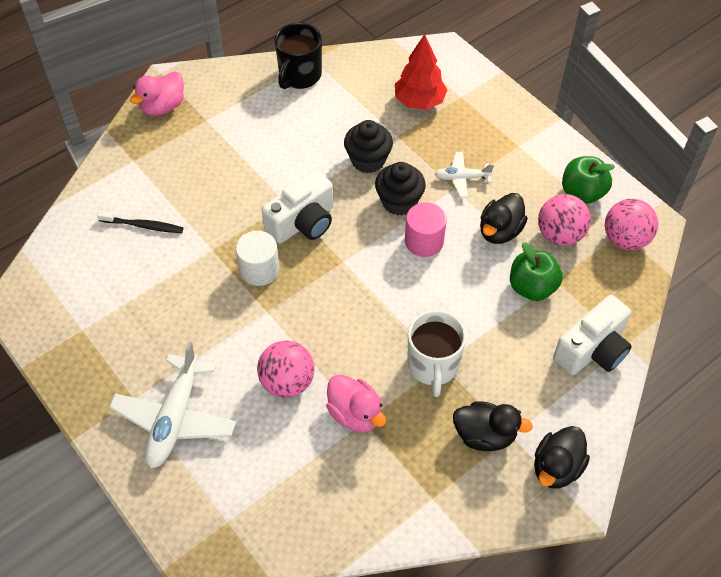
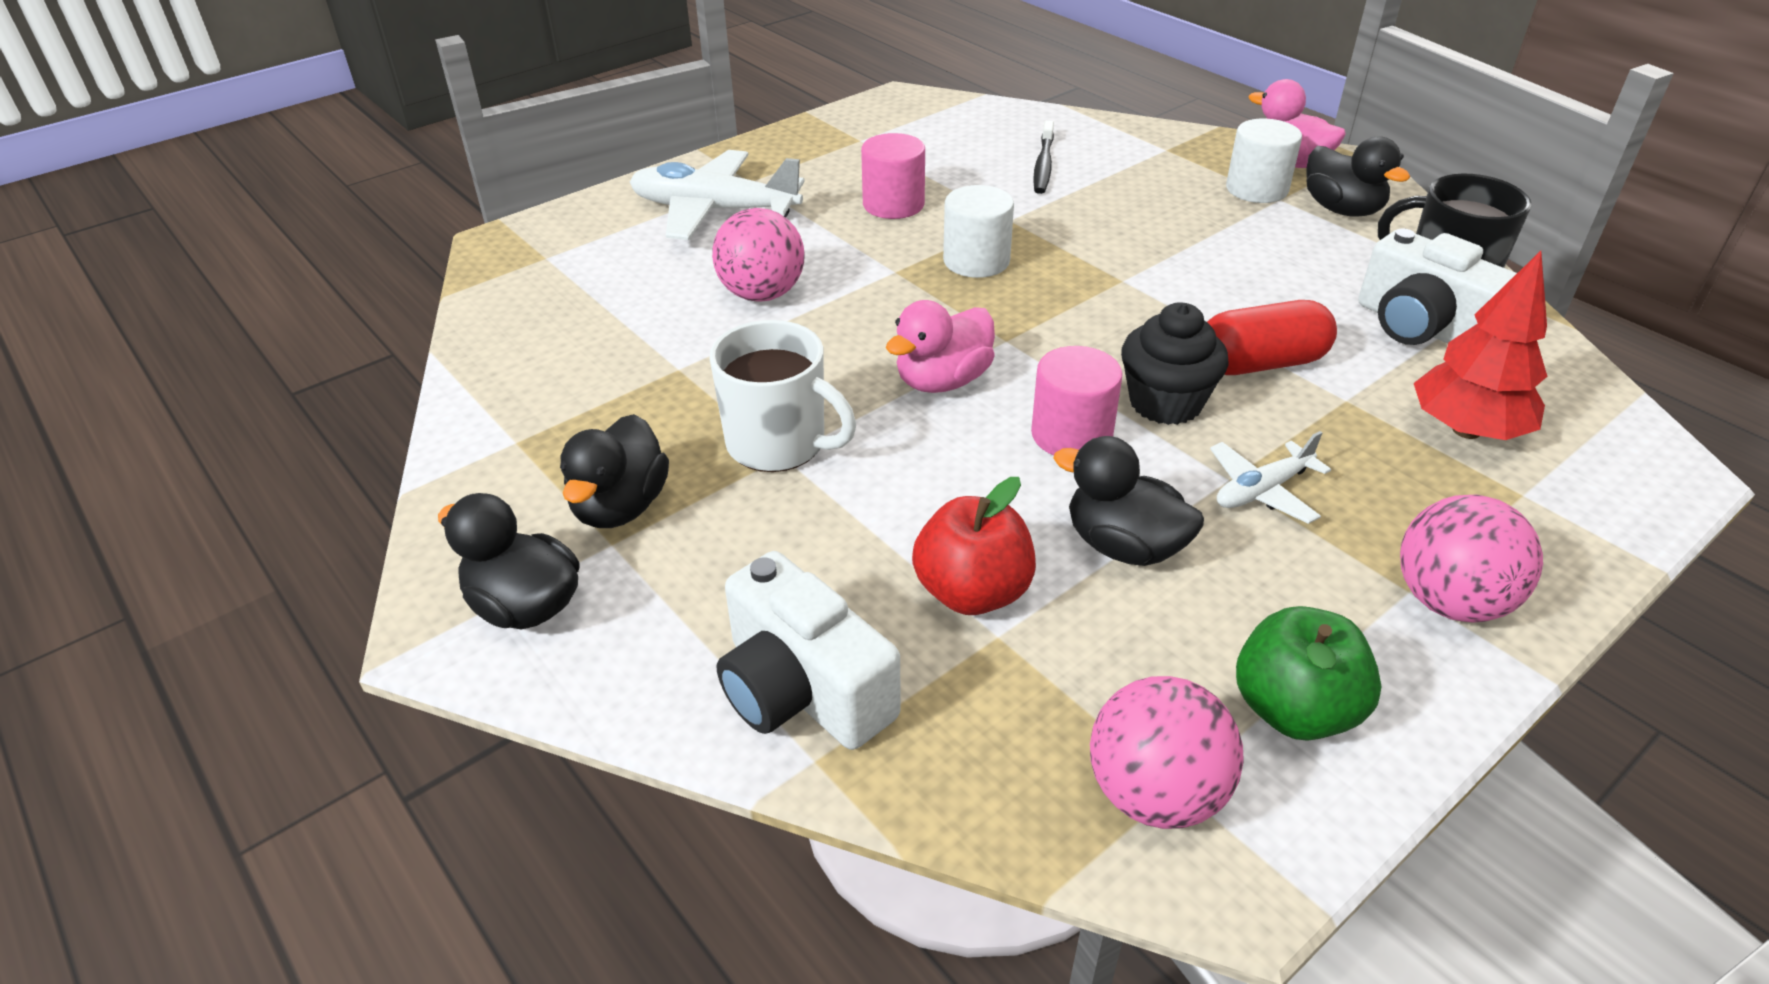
camera: 90 degrees right, 15 degrees down
white camera [262,171,333,244] -> white camera moved to [1358,228,1517,345]
pink duck [326,374,386,432] -> pink duck moved to [886,300,995,393]
black cupcake [344,120,393,173] -> red capsule [1207,300,1337,375]
white mug [408,310,466,397] -> white mug turned 150 degrees counterclockwise [710,320,856,472]
white plane [435,152,494,198] -> white plane turned 120 degrees counterclockwise [1210,431,1331,524]
green apple [510,242,563,301] -> red apple [912,477,1036,615]
pink ball [538,194,591,246] -> pink ball moved to [1400,495,1543,622]
none -> pink cylinder [861,133,925,219]
none -> white cylinder [1226,119,1302,203]
none -> black duck [1306,136,1410,217]

